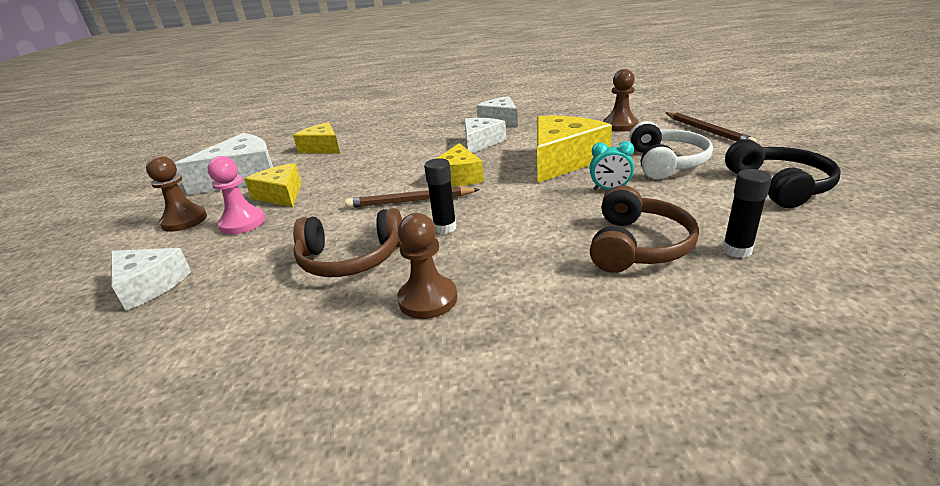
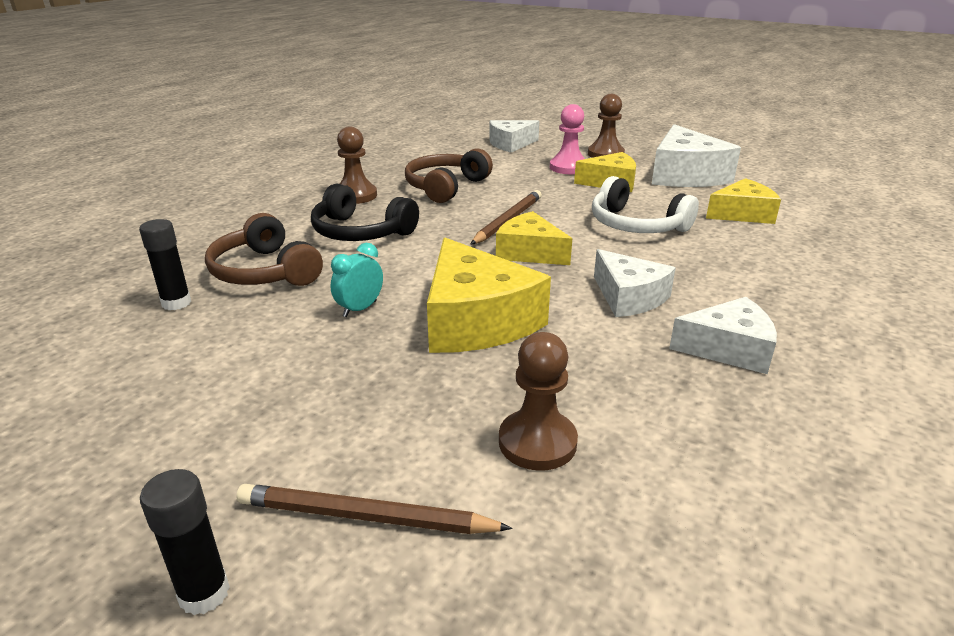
camera: 120 degrees right, 0 degrees up
black glue stick [424,158,457,234] -> black glue stick moved to [140,469,230,615]
white headphones [629,121,713,180] -> white headphones moved to [592,176,699,233]
black headphones [725,139,840,208] -> black headphones moved to [311,184,419,241]

